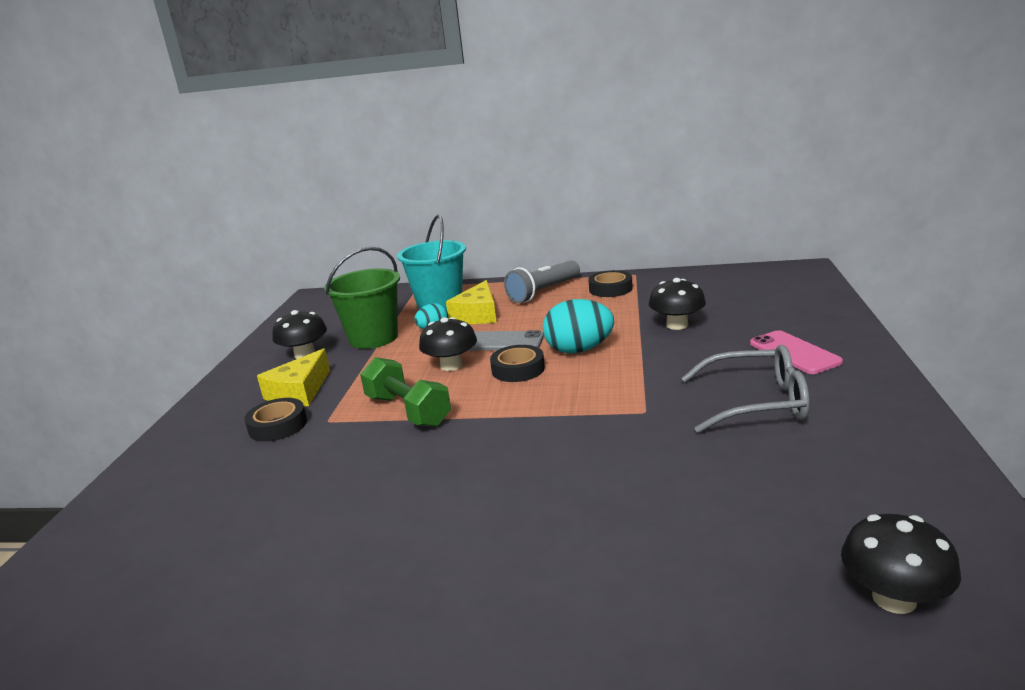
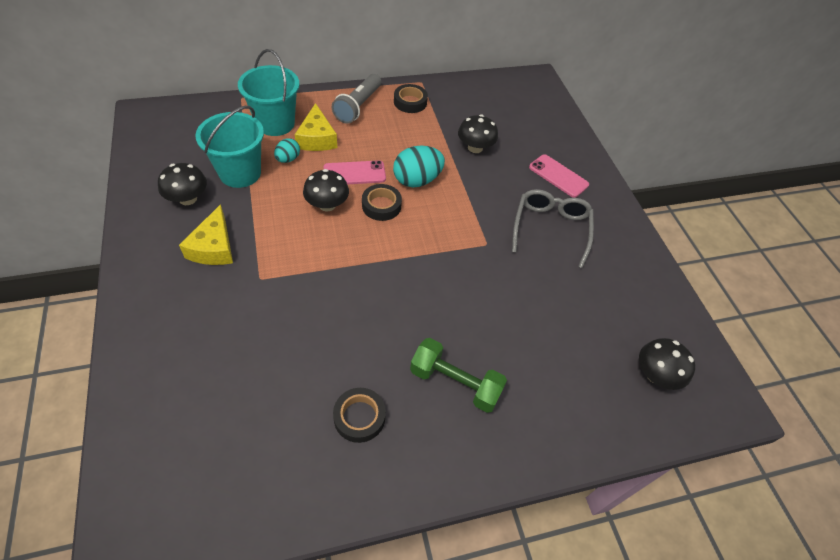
camera: 30 degrees left, 30 degrees up
black tape [244,398,307,442] -> black tape moved to [333,388,386,443]
green bucket [324,247,400,349] -> turquoise bucket [195,106,264,188]
green dumbbell [360,357,451,427] -> green dumbbell moved to [410,338,507,413]
grey phone [468,330,544,351] -> pink phone [324,160,386,185]
grey glasses [681,345,810,433] -> grey glasses turned 60 degrees counterclockwise [512,189,594,268]

